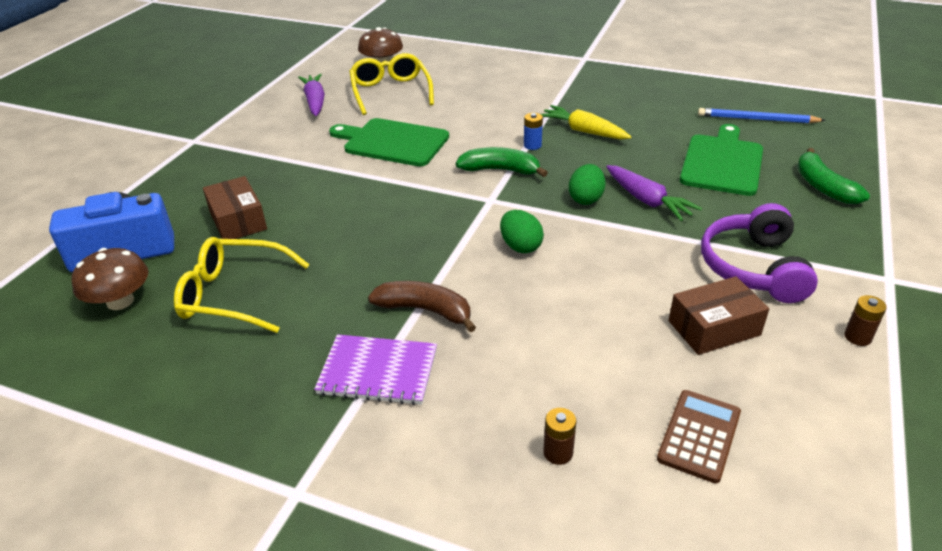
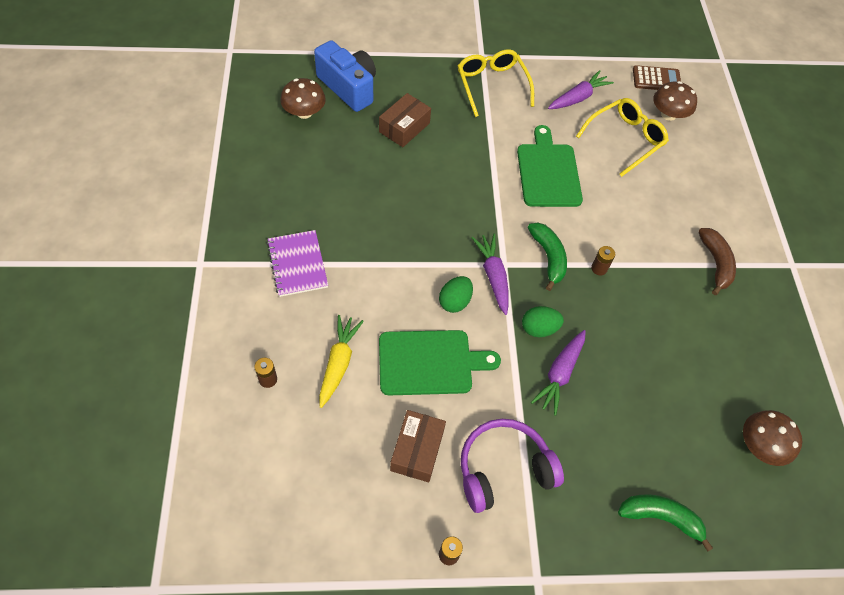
camera: 60 degrees right, 20 degrees up
yellow glasses [174,237,310,333] -> yellow glasses moved to [458,49,534,117]
brown banana [368,281,476,332] -> brown banana moved to [698,228,736,295]
blue battery [524,113,543,150] -> brown battery [591,246,615,275]
yellow carrot [541,105,631,139] -> yellow carrot moved to [319,315,364,408]
brown calculator [657,390,741,484] -> brown calculator moved to [633,65,681,90]
brown box [668,276,769,355] -> brown box turned 60 degrees clockwise [390,410,446,482]
green cutting board [680,124,763,196] -> green cutting board moved to [379,330,501,395]
blue pencil [698,108,826,123] -> brown mushroom [743,410,802,466]
green banana [797,148,870,204] -> green banana turned 60 degrees clockwise [618,494,713,552]
none -> purple carrot [472,234,509,315]

